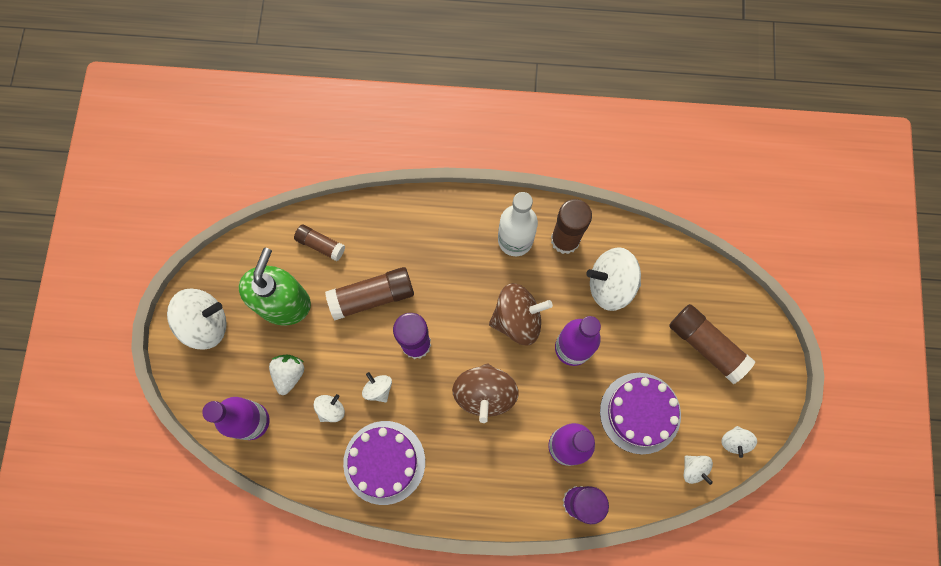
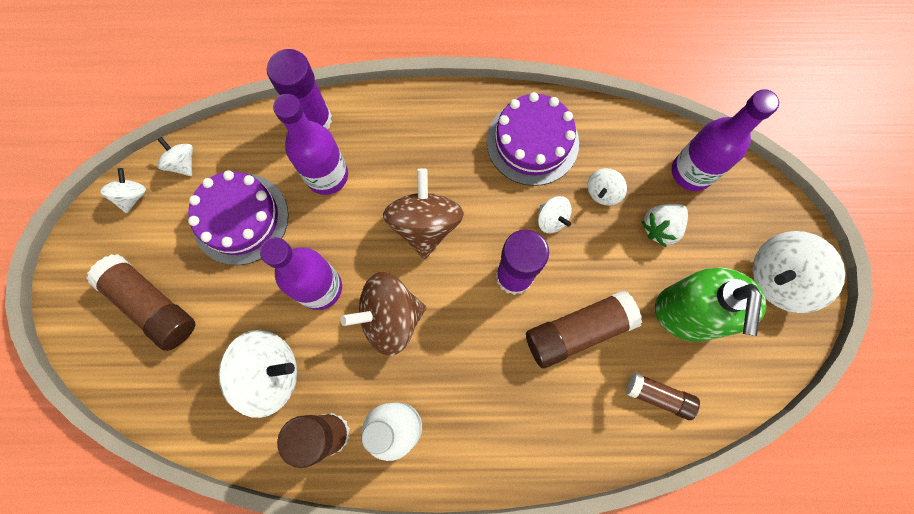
camera: 175 degrees right, 0 degrees up
white strawberry [269,355,304,395] -> white strawberry turned 45 degrees clockwise [641,204,688,247]

